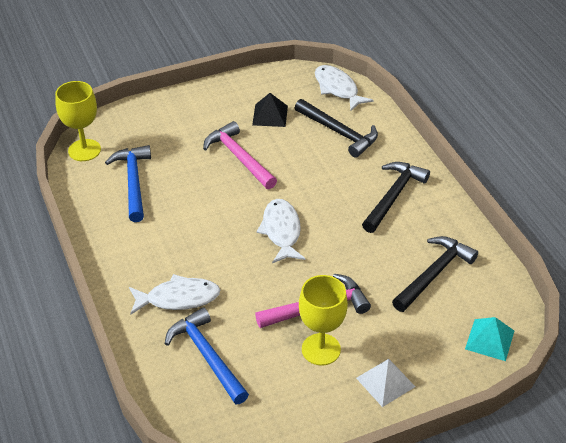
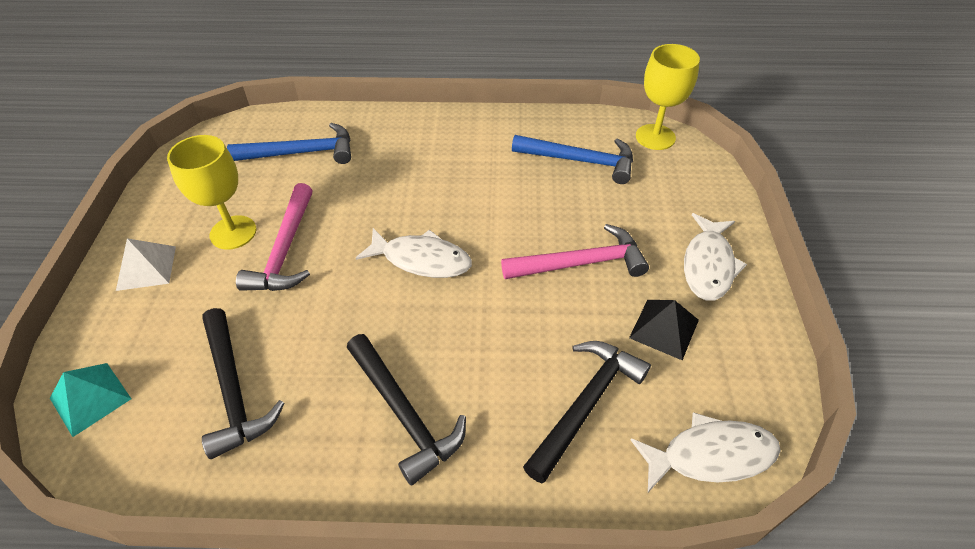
camera: 115 degrees right, 5 degrees up
white fish [129,274,220,315] -> white fish moved to [684,213,747,301]
black hammer [295,99,378,158] -> black hammer turned 150 degrees clockwise [523,341,651,483]

